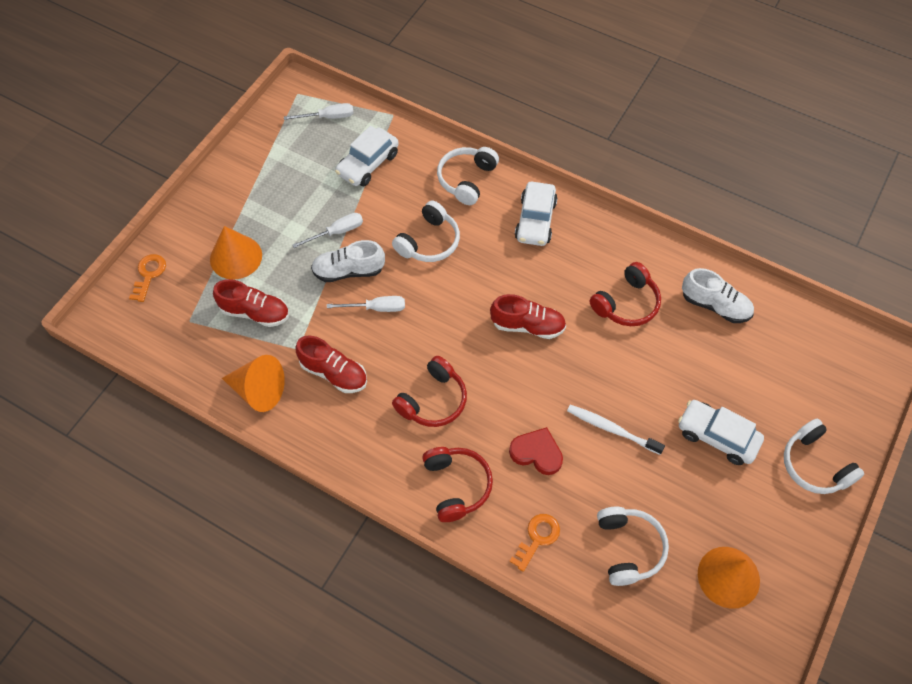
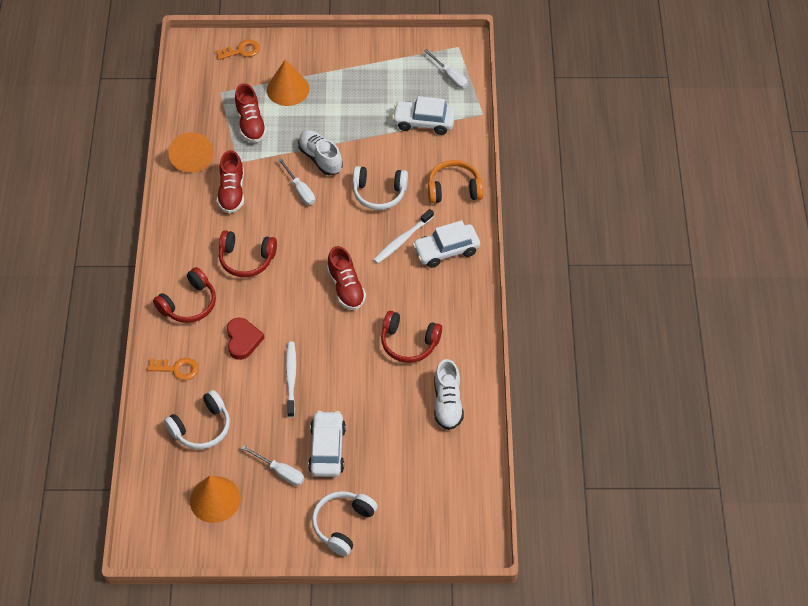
camera: 60 degrees right, 5 degrees down
white screwdriver [292,213,363,248] -> white screwdriver moved to [241,445,304,486]
white headphones [437,147,499,205] -> orange headphones [428,160,483,203]
none -> white toothbrush [374,209,434,264]

